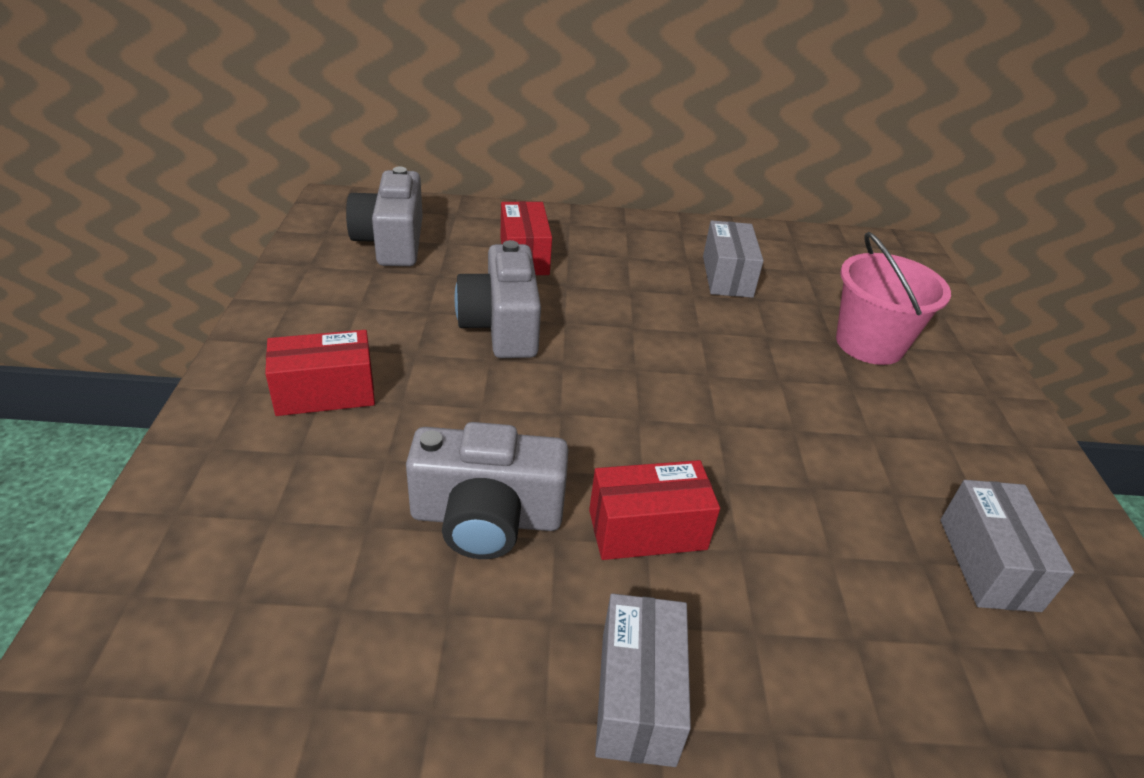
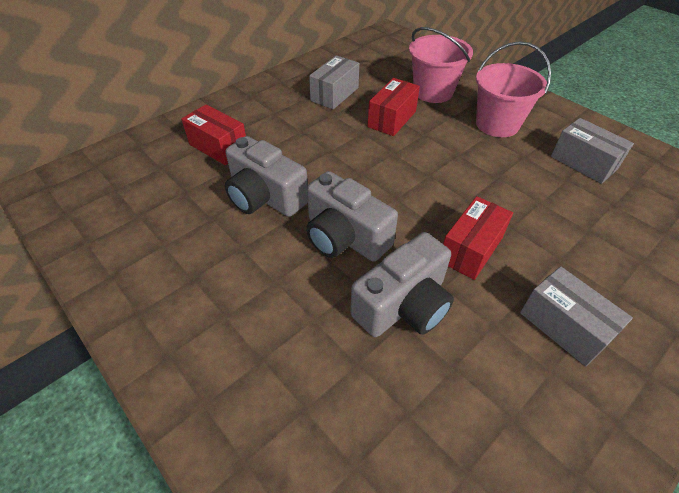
camera: 40 degrees left, 10 degrees up
red box [265,330,375,416] -> red box moved to [368,78,420,136]
grey camera [346,167,423,266] -> grey camera moved to [306,171,398,262]
grey box [703,220,764,298] -> grey box turned 75 degrees clockwise [309,55,359,109]
none -> pink bucket [476,41,551,137]

